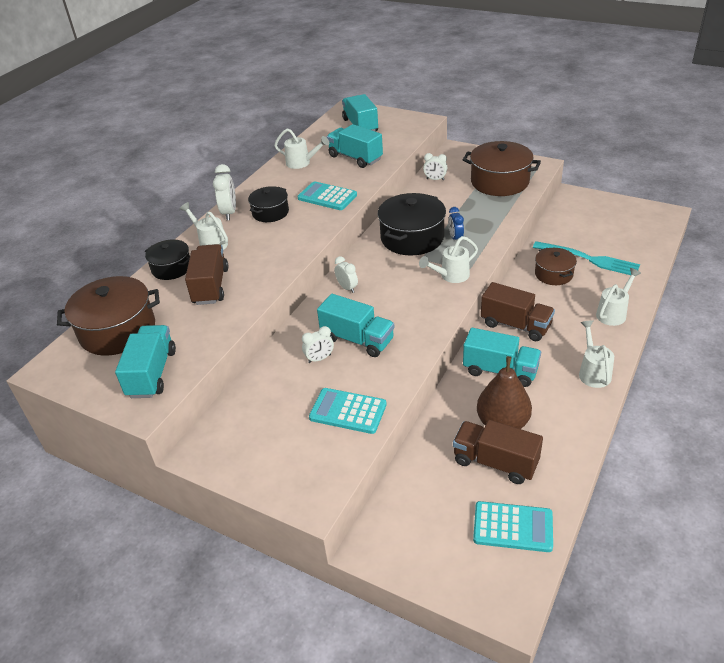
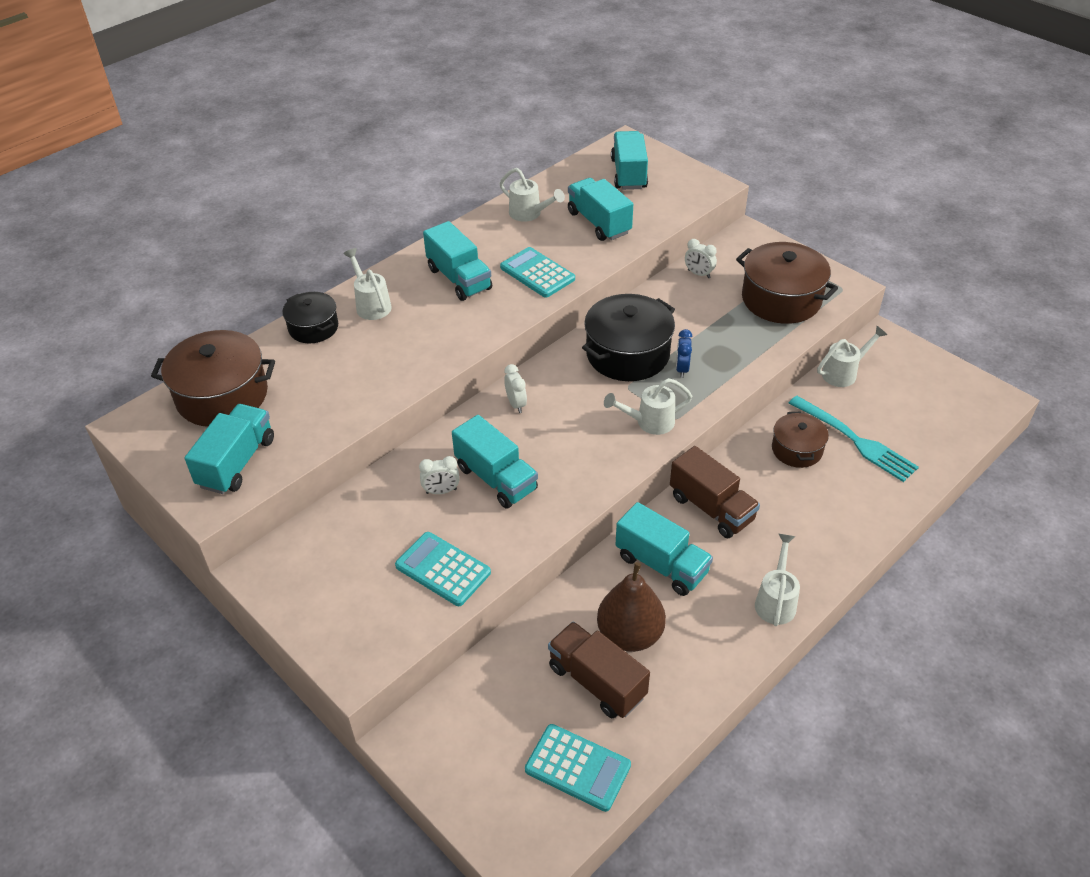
camera: 15 degrees right, 5 degrees up
brown truck [185,244,229,305] -> none
white clock [213,164,236,220] -> none
black pot [248,186,289,222] -> turquoise truck [423,221,492,301]
white watering can [596,268,641,326] -> white watering can moved to [817,326,887,387]

